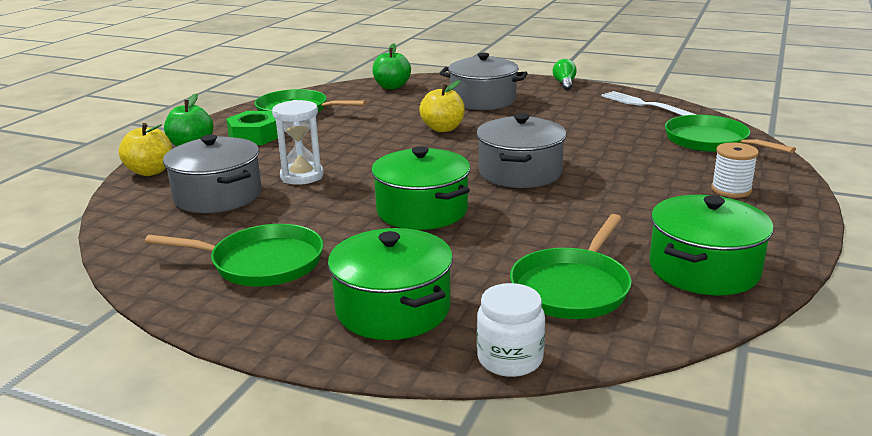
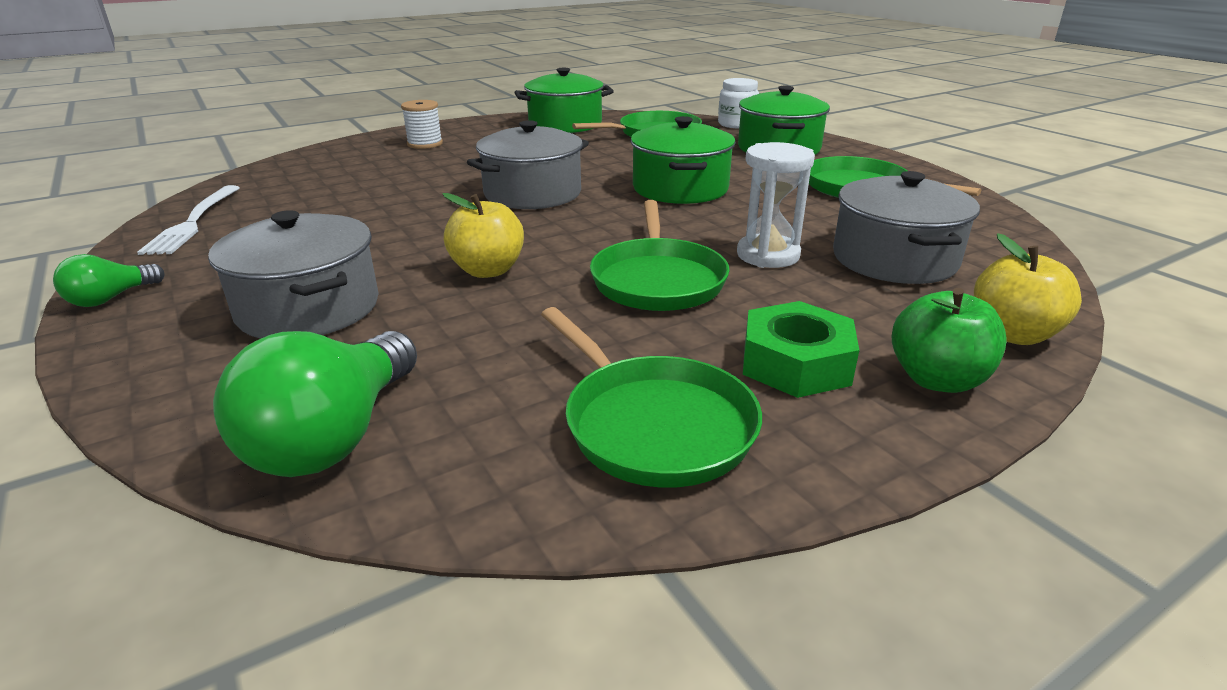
camera: 145 degrees left, 5 degrees up
green apple [372,43,411,89] -> green light bulb [213,331,417,477]
green pan [665,115,796,153] -> green pan moved to [590,200,730,311]

